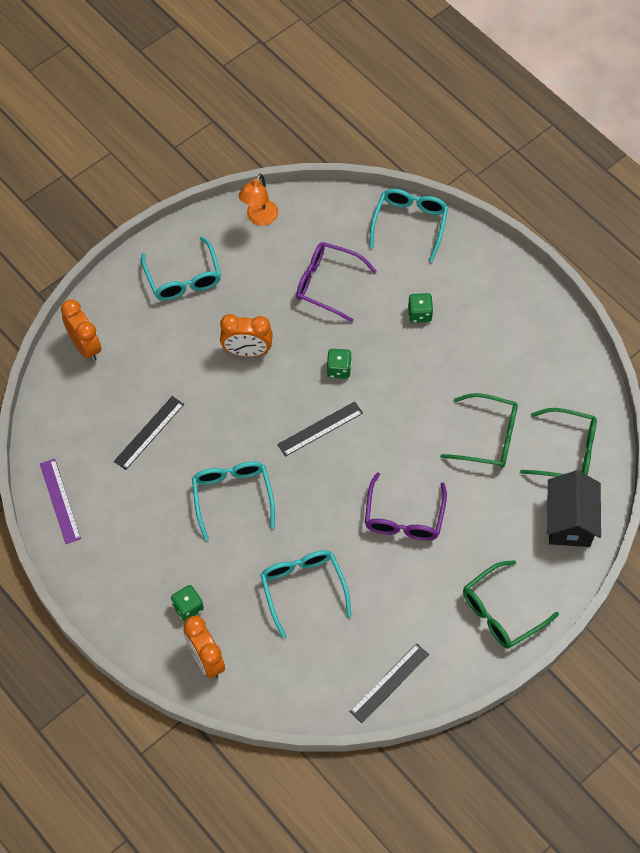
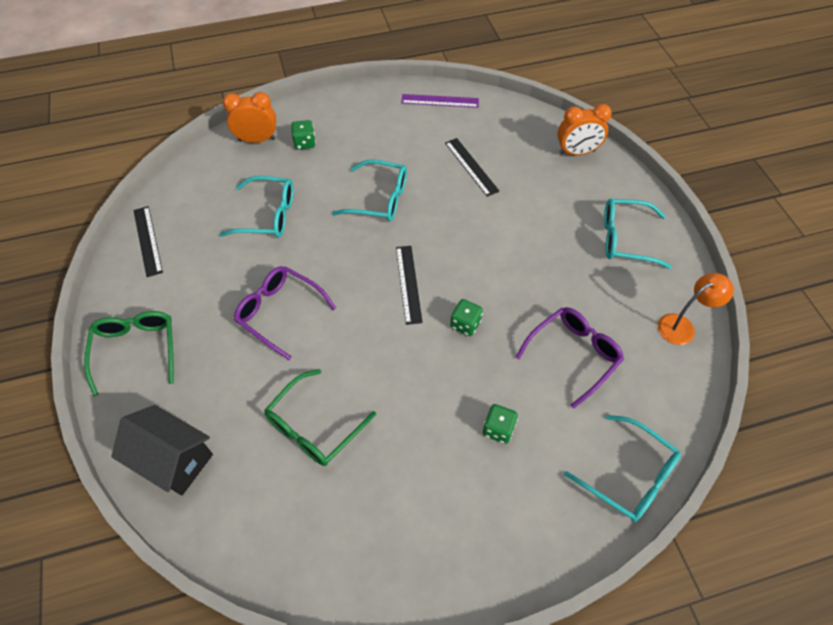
camera: 115 degrees right, 5 degrees down
orange clock [220,314,273,357] -> none
orange lamp [239,174,278,226] -> orange lamp turned 105 degrees clockwise [658,273,734,345]
green glasses [520,408,597,477] -> none

